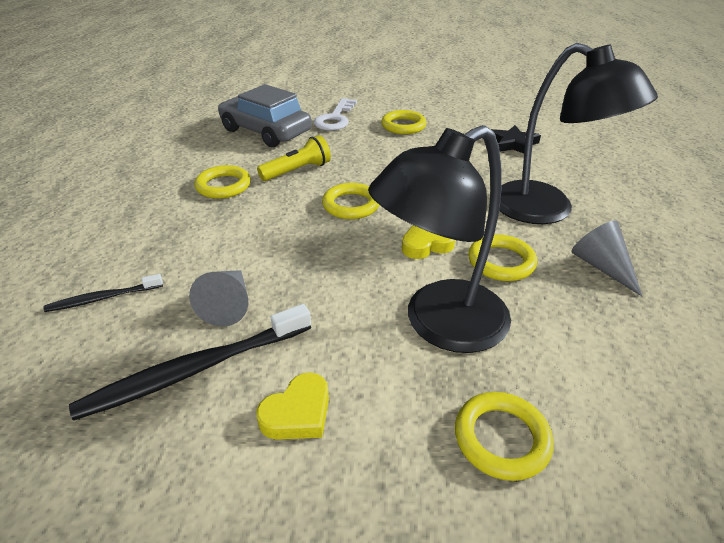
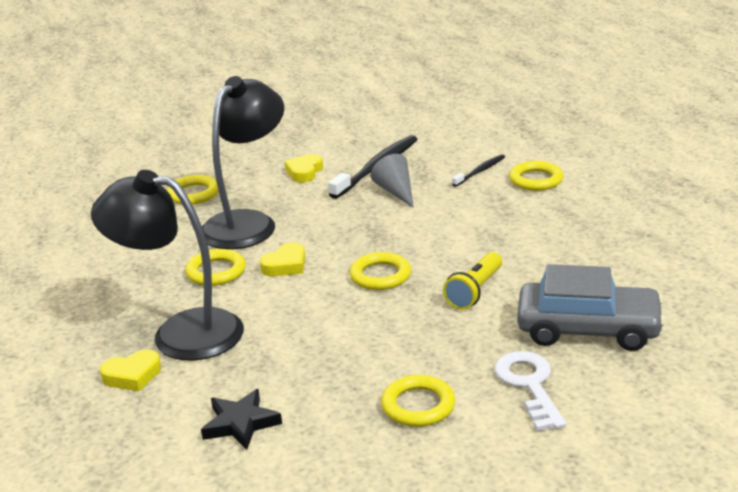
camera: 155 degrees right, 10 degrees down
yellow ring [194,165,251,199] -> yellow ring moved to [509,161,563,191]
grey cone [572,220,642,296] -> none
none -> yellow heart [100,349,161,391]

